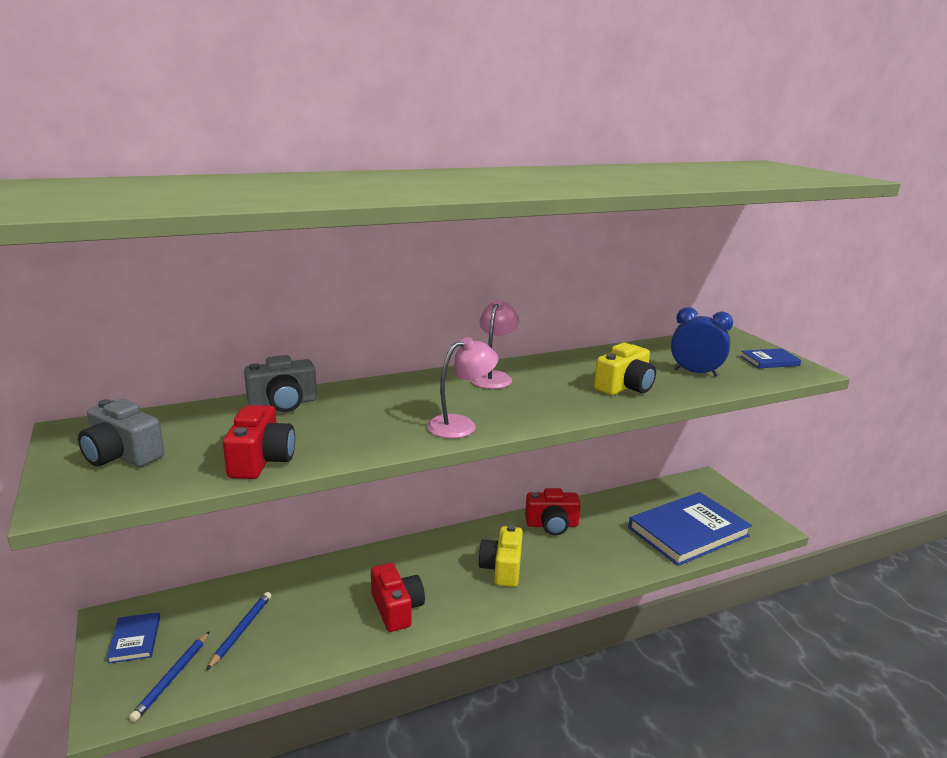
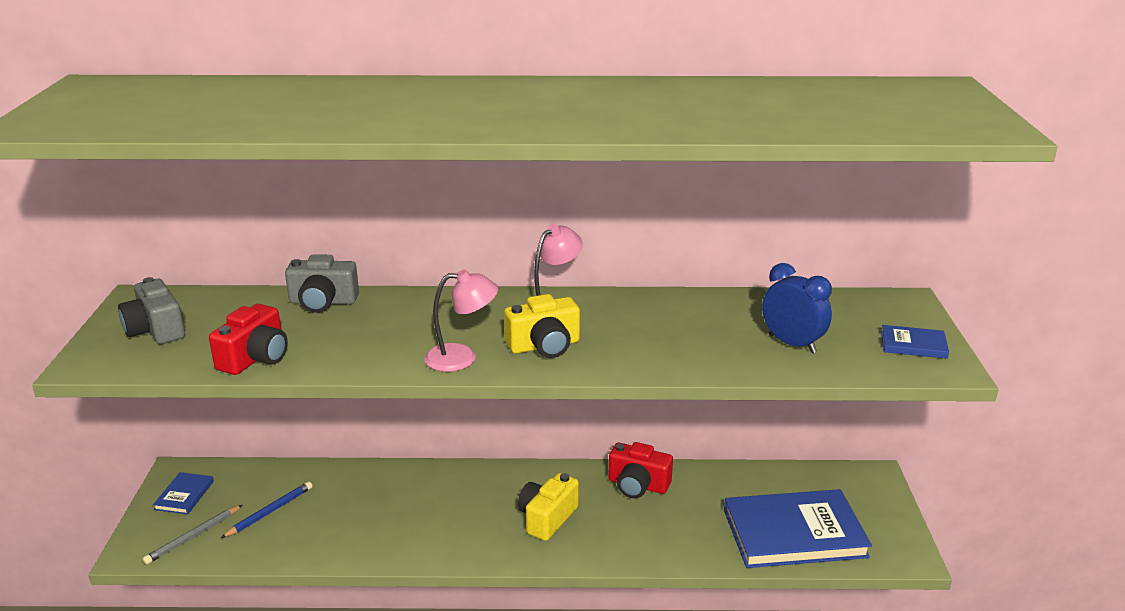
camera: 25 degrees right, 5 degrees up
blue pencil [129,631,210,722] -> grey pencil [143,505,242,565]
red camera [371,563,425,632] -> none
yellow camera [594,343,656,395] -> yellow camera moved to [504,294,580,358]

